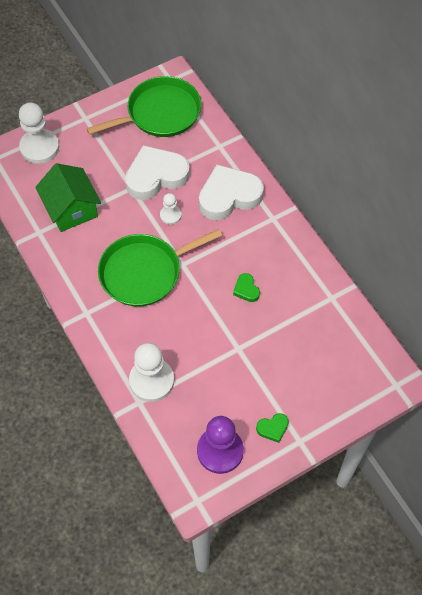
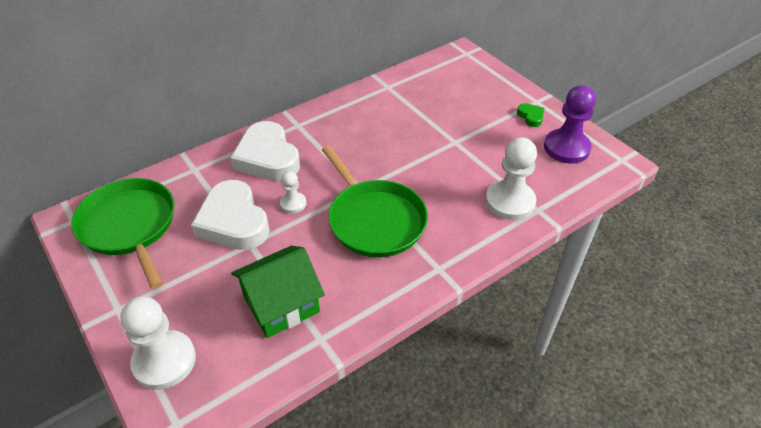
camera: 95 degrees left, 15 degrees down
green heart [233,273,260,302] -> none

